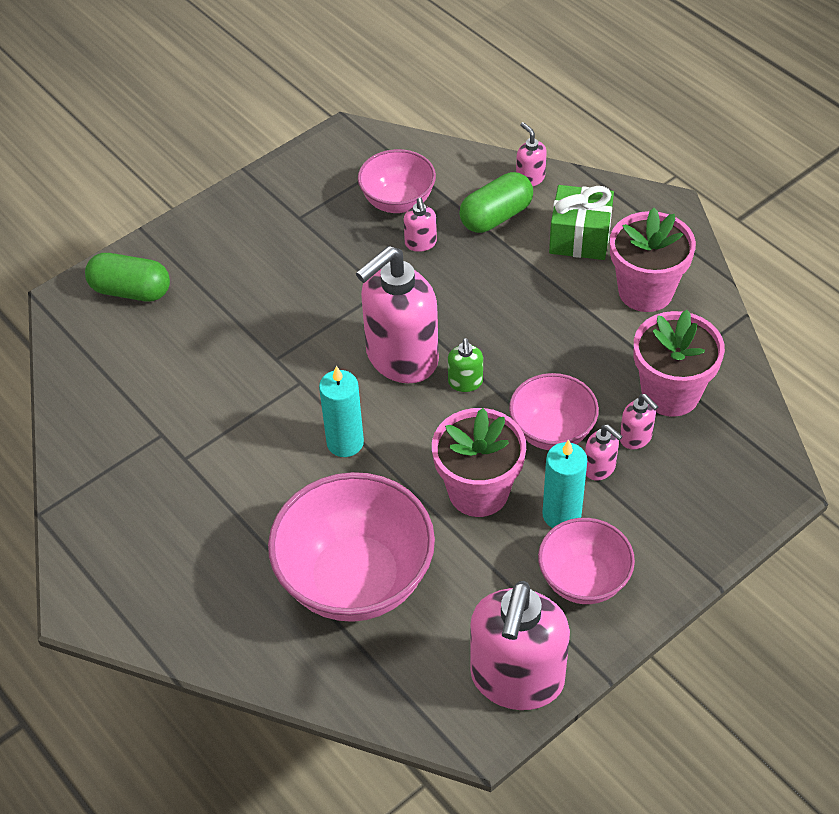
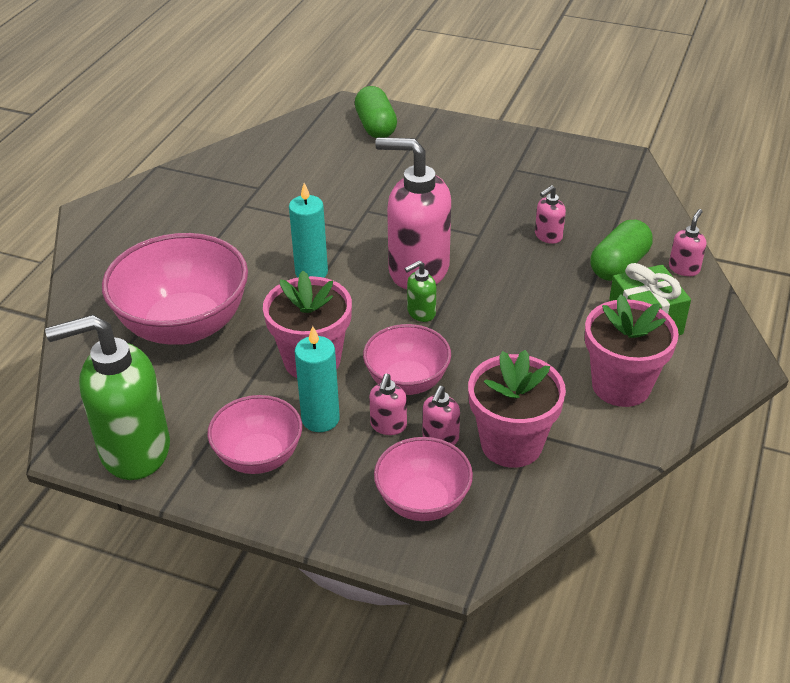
camera: 60 degrees right, 10 degrees down
pink bowl [358,149,436,213] -> pink bowl moved to [374,437,473,521]
green capsule [459,172,533,233] -> green capsule turned 75 degrees counterclockwise [590,220,653,281]
pink soap dispenser [470,581,570,710] -> green soap dispenser [45,315,170,480]

